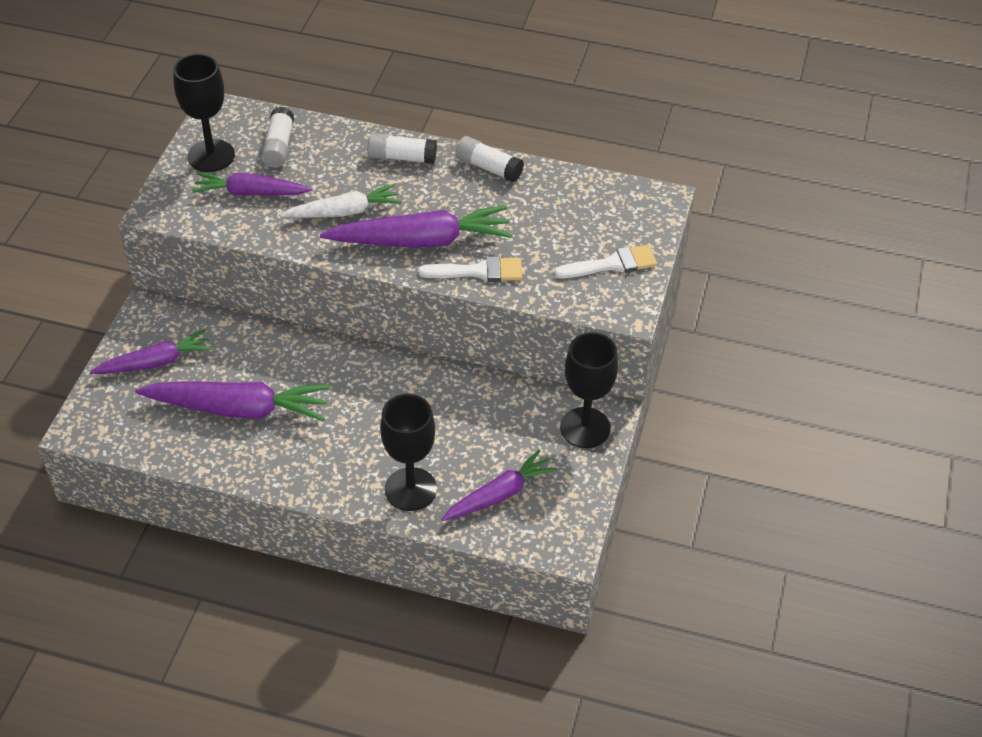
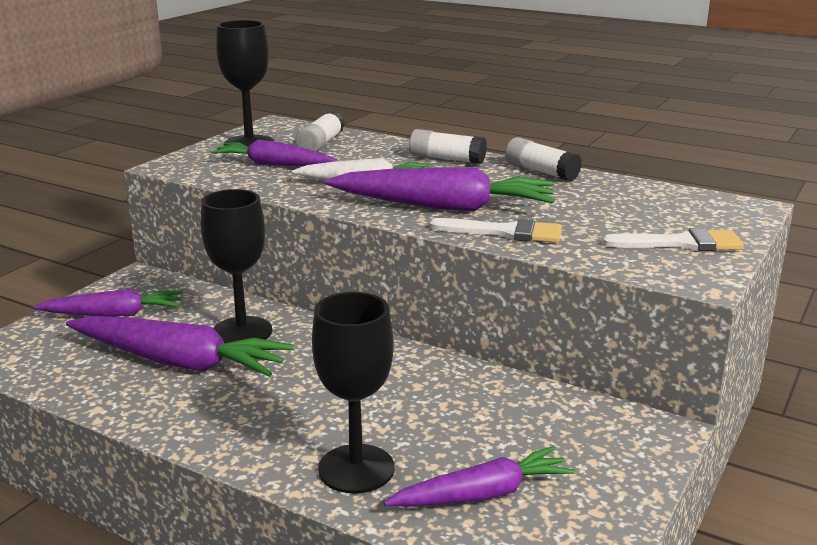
camera: 15 degrees right, 25 degrees down
black goblet [560,332,618,448] -> black goblet moved to [201,189,272,343]

